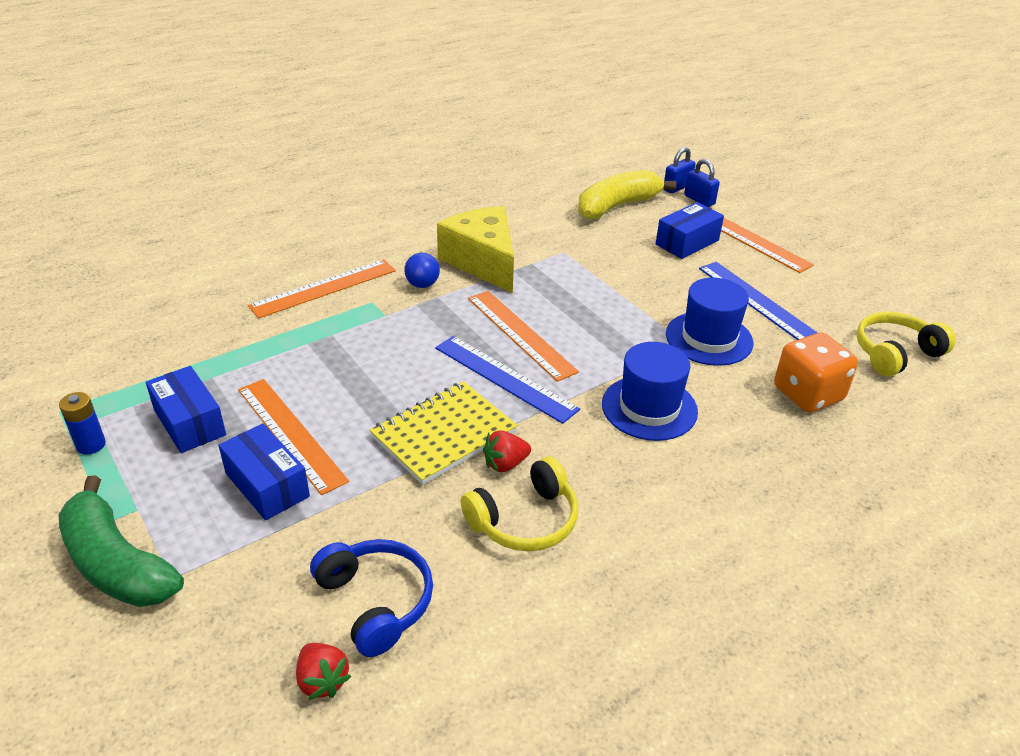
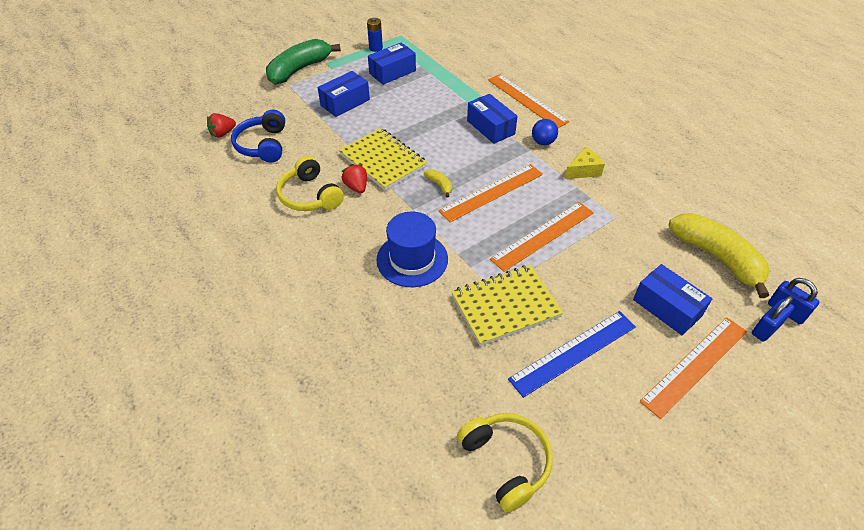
camera: 90 degrees right, 10 degrees up
orange ruler [238,379,349,495] -> orange ruler moved to [490,202,594,272]
blue headphones [310,539,433,657] -> blue headphones turned 120 degrees clockwise [231,110,285,163]
blue ruler [435,336,580,424] -> yellow banana [424,169,452,198]
yellow cheese [437,206,514,293] -> yellow cheese [565,147,605,179], size x0.49
blue hat [666,278,754,366] -> yellow notebook [451,265,563,346]
orange dice [774,333,858,413] -> none
none -> blue box [467,94,518,144]

